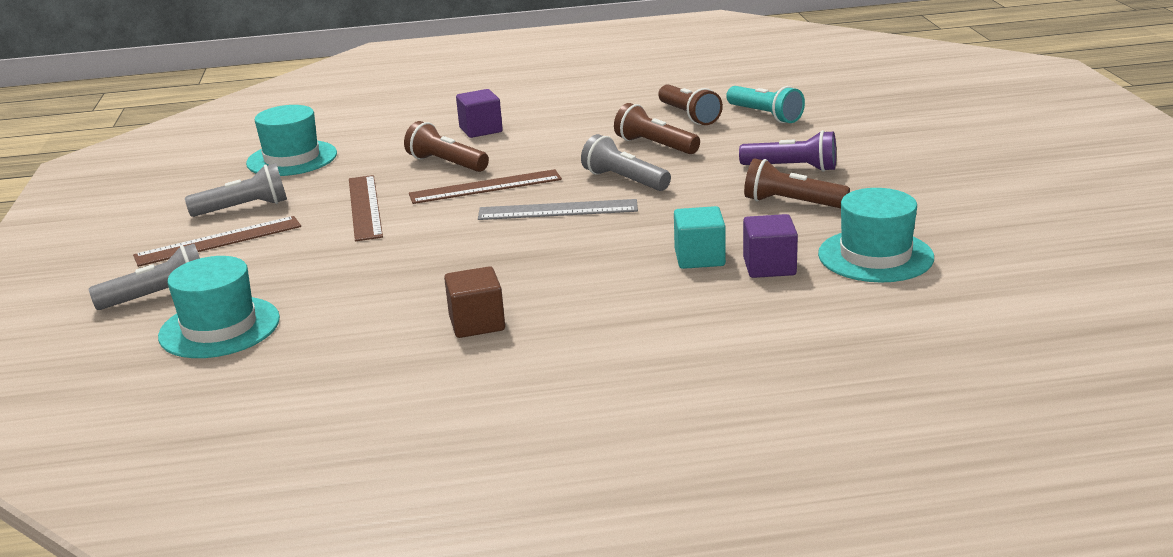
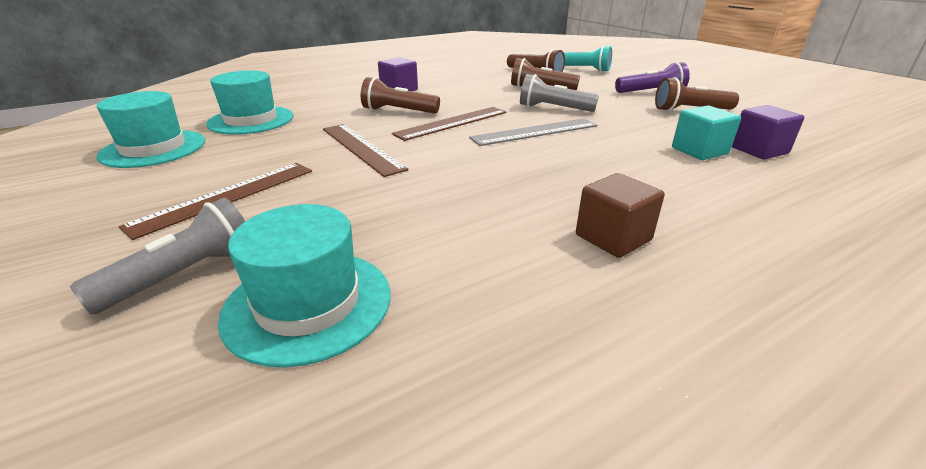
camera: 25 degrees left, 5 degrees up
grey flashlight [185,163,287,217] -> none
turquoise hat [818,188,934,283] -> turquoise hat moved to [97,91,205,168]

